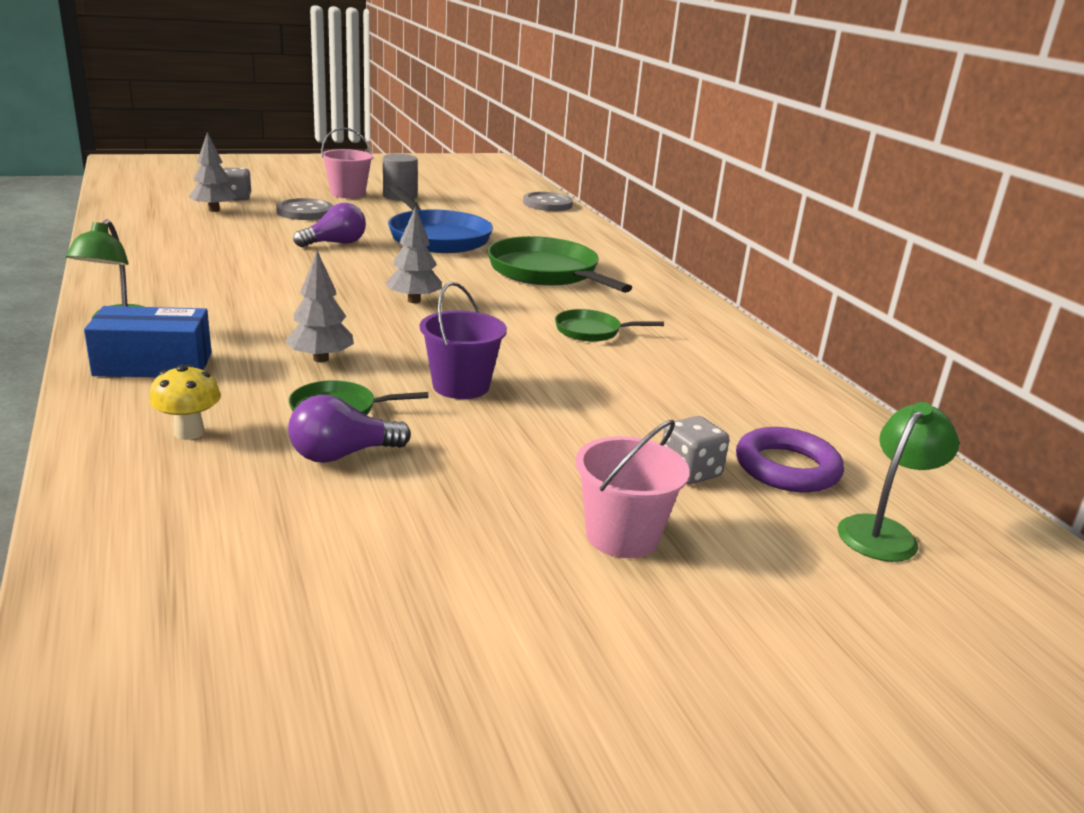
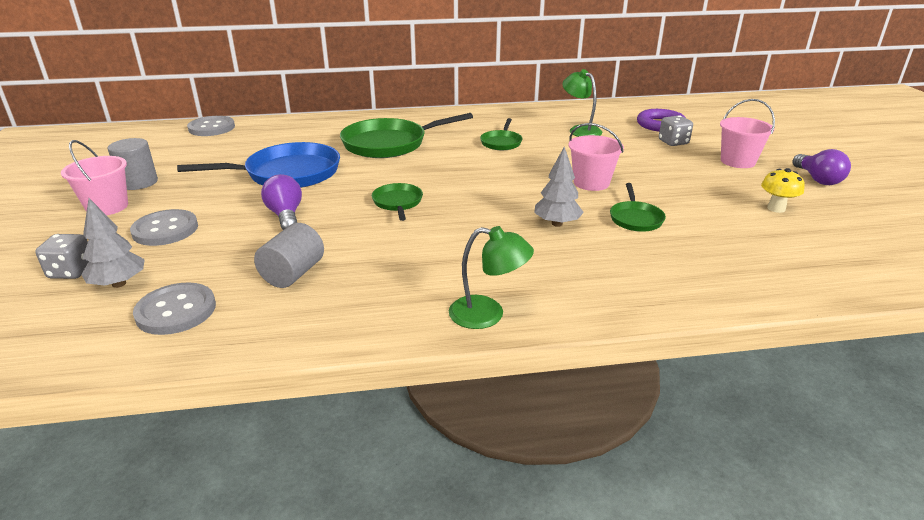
camera: 75 degrees left, 5 degrees up
blue box [84,306,212,377] -> none
yellow mushroom [149,364,221,440] -> yellow mushroom moved to [761,168,805,213]
purple light bulb [288,395,411,463] -> purple light bulb moved to [793,149,851,185]
grey tree [385,206,442,303] -> none
purple bucket [420,282,507,399] -> pink bucket [569,123,624,191]
green lamp [838,402,959,562] -> green lamp moved to [563,69,602,137]
none -> grey button [133,282,216,335]
none -> grey cylinder [254,223,324,288]
none -> green pan [372,183,423,221]

